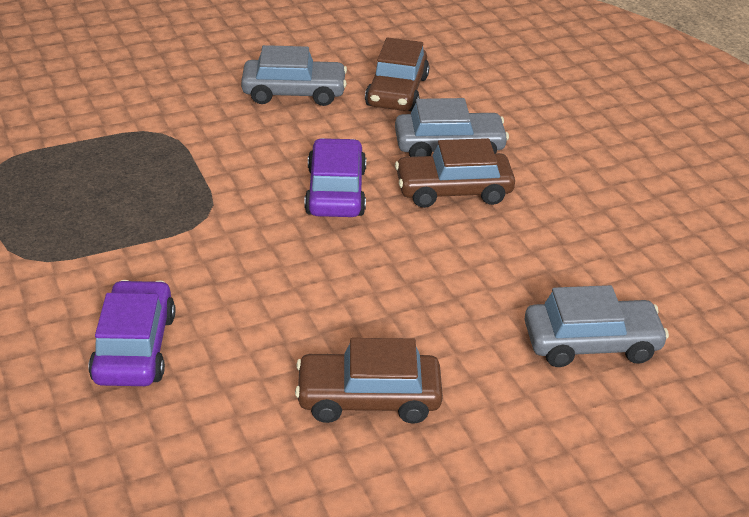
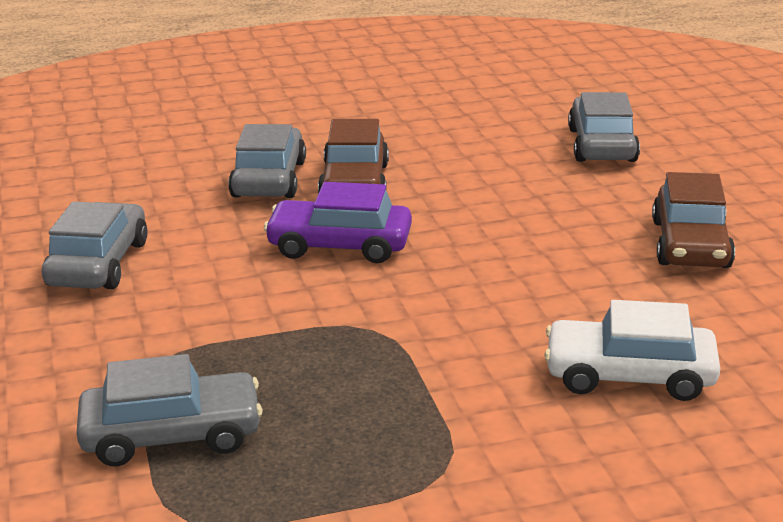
camera: 80 degrees left, 10 degrees down
purple car [88,280,175,386] -> white car [544,300,720,401]
brown car [365,37,429,111] -> none
none -> grey car [76,354,263,466]

